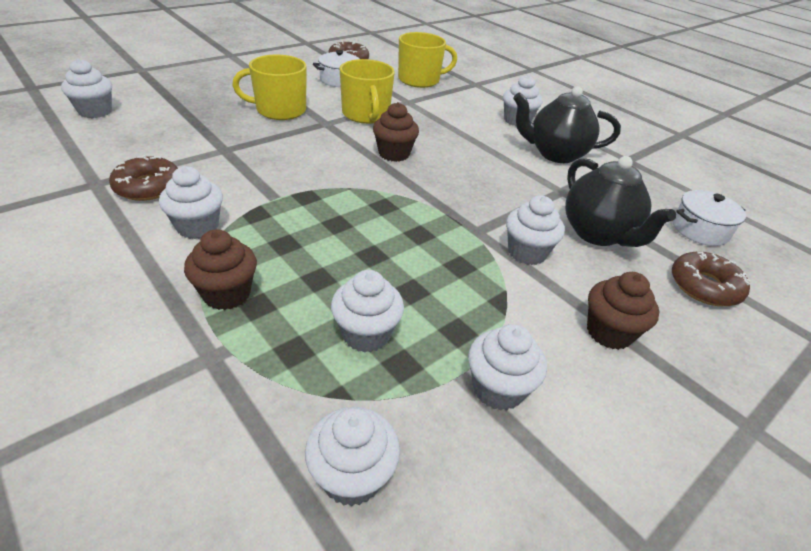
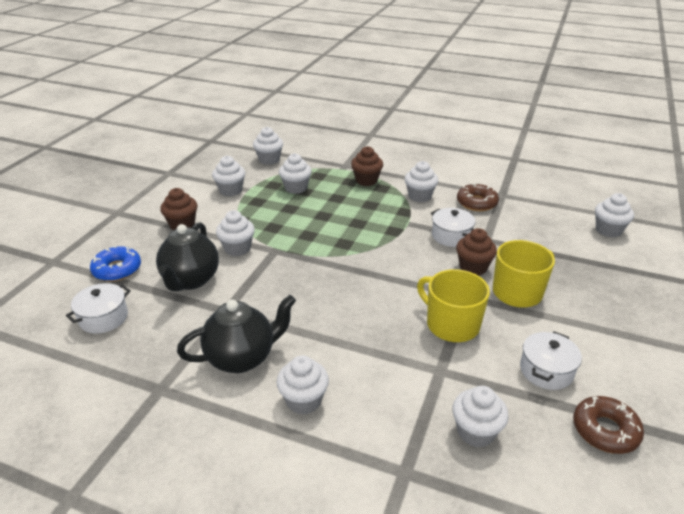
camera: 155 degrees right, 5 degrees down
brown cupcake [373,102,419,162] -> brown cupcake moved to [456,228,497,275]
yellow mug [398,32,457,88] -> white cupcake [452,386,509,448]
black teapot [565,156,676,247] -> black teapot turned 120 degrees counterclockwise [156,222,219,291]
brown donut [672,252,751,306] -> blue donut [90,246,141,281]
none -> white pot [431,208,476,247]

